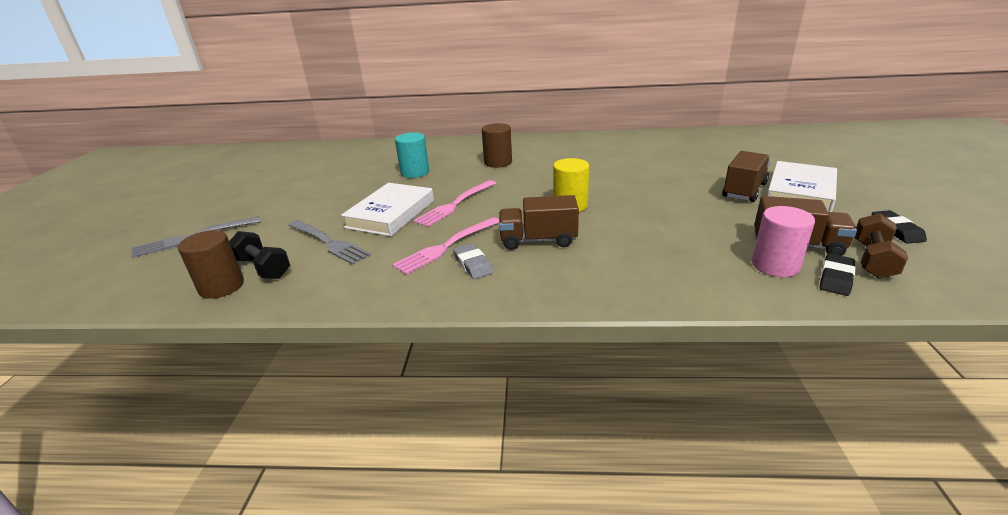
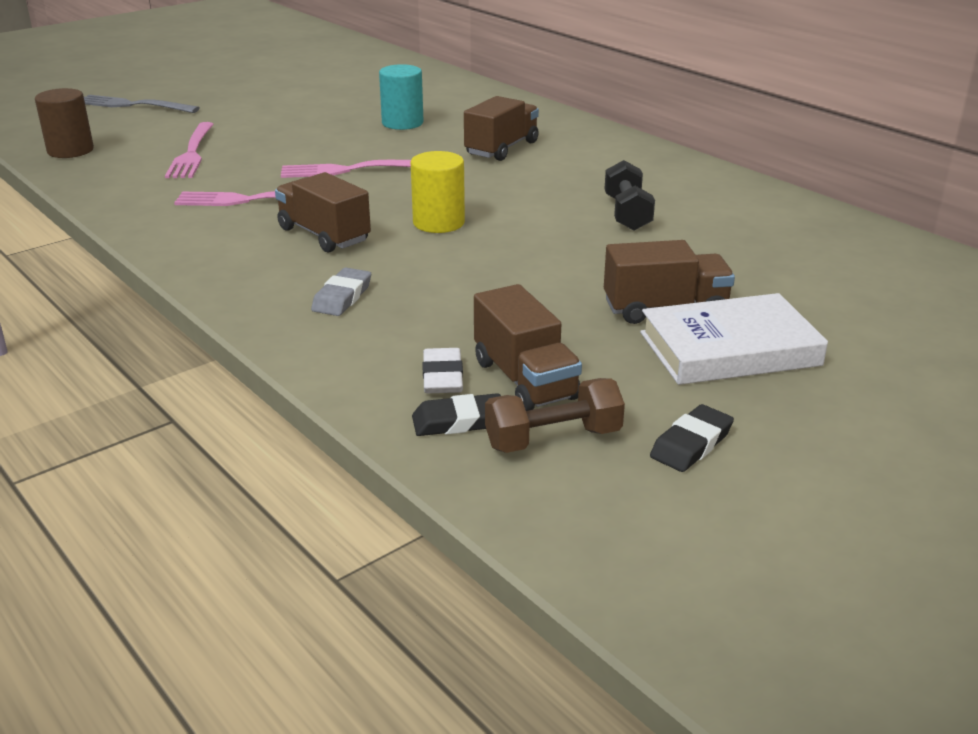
camera: 45 degrees right, 0 degrees up
black dumbbell [229,231,290,279] -> black dumbbell moved to [605,160,655,231]
grey fork [288,220,371,265] -> pink fork [165,122,214,178]
white book [341,183,434,236] -> none
grey eraser [453,243,494,279] -> grey eraser moved to [311,268,371,316]
brown cylinder [482,123,512,168] -> brown truck [464,96,539,161]
pink cylinder [752,206,815,277] -> white eraser [423,348,463,393]

